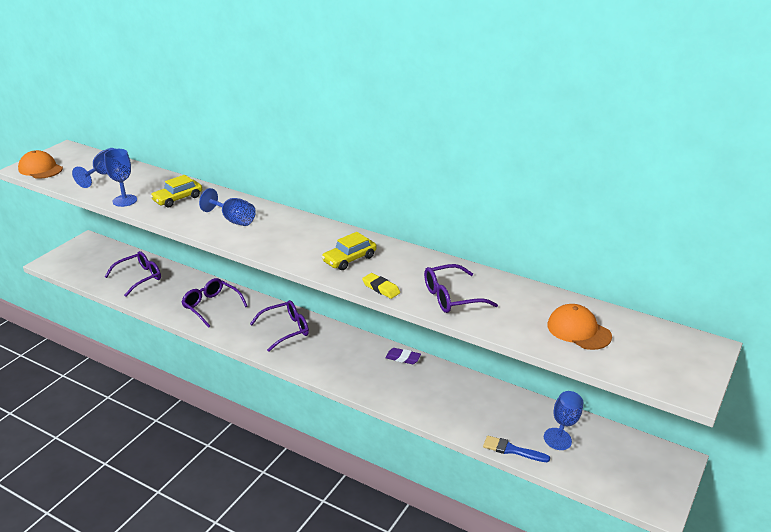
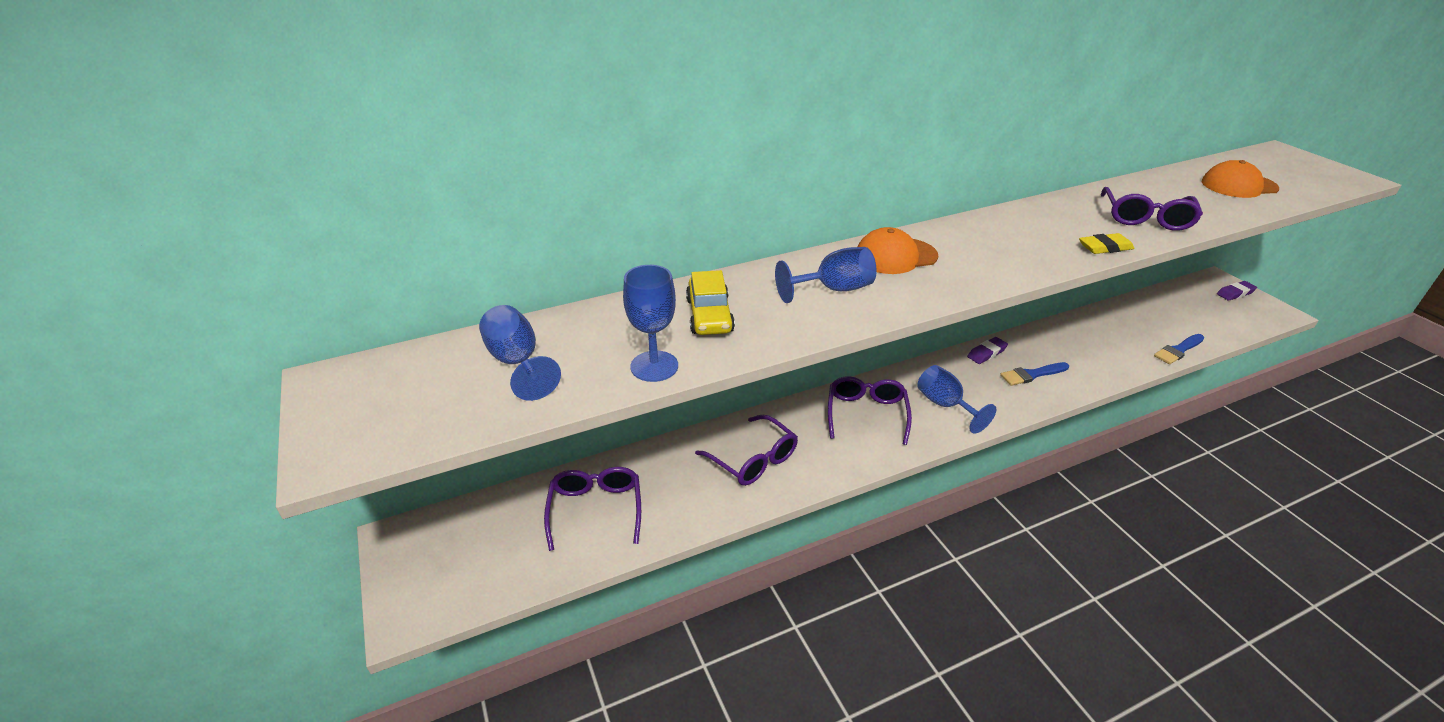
camera: 55 degrees left, 5 degrees up
orange cap [18,150,63,179] -> orange cap moved to [858,227,938,274]
purple glasses [182,278,247,328] -> purple glasses turned 120 degrees counterclockwise [695,415,798,486]
yellow car [322,232,377,270] -> none
blue goblet [544,391,583,450] -> blue goblet moved to [917,365,996,434]
none -> blue brush [1000,362,1069,386]
none -> purple eraser [1217,281,1257,301]

